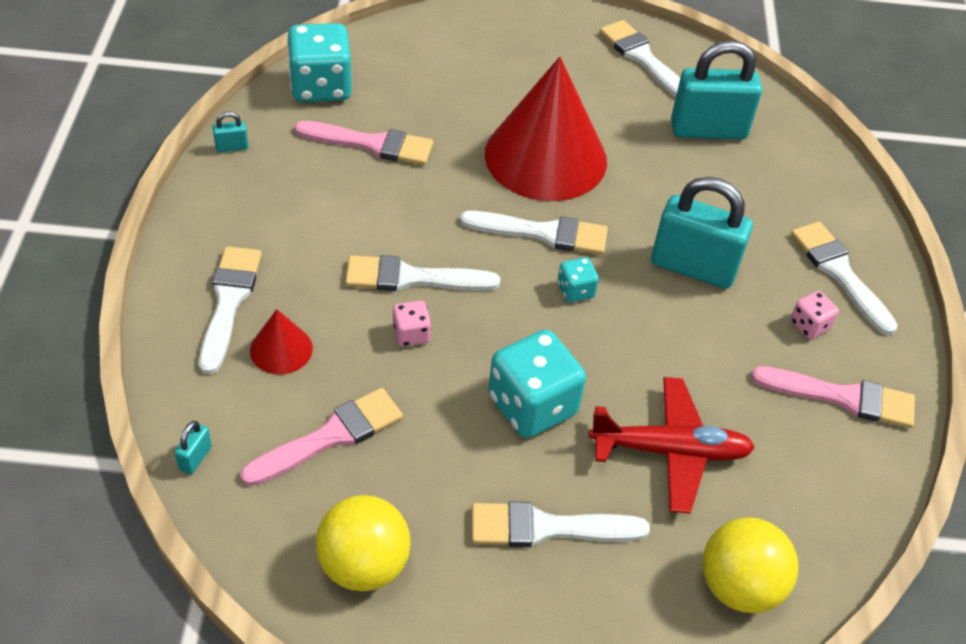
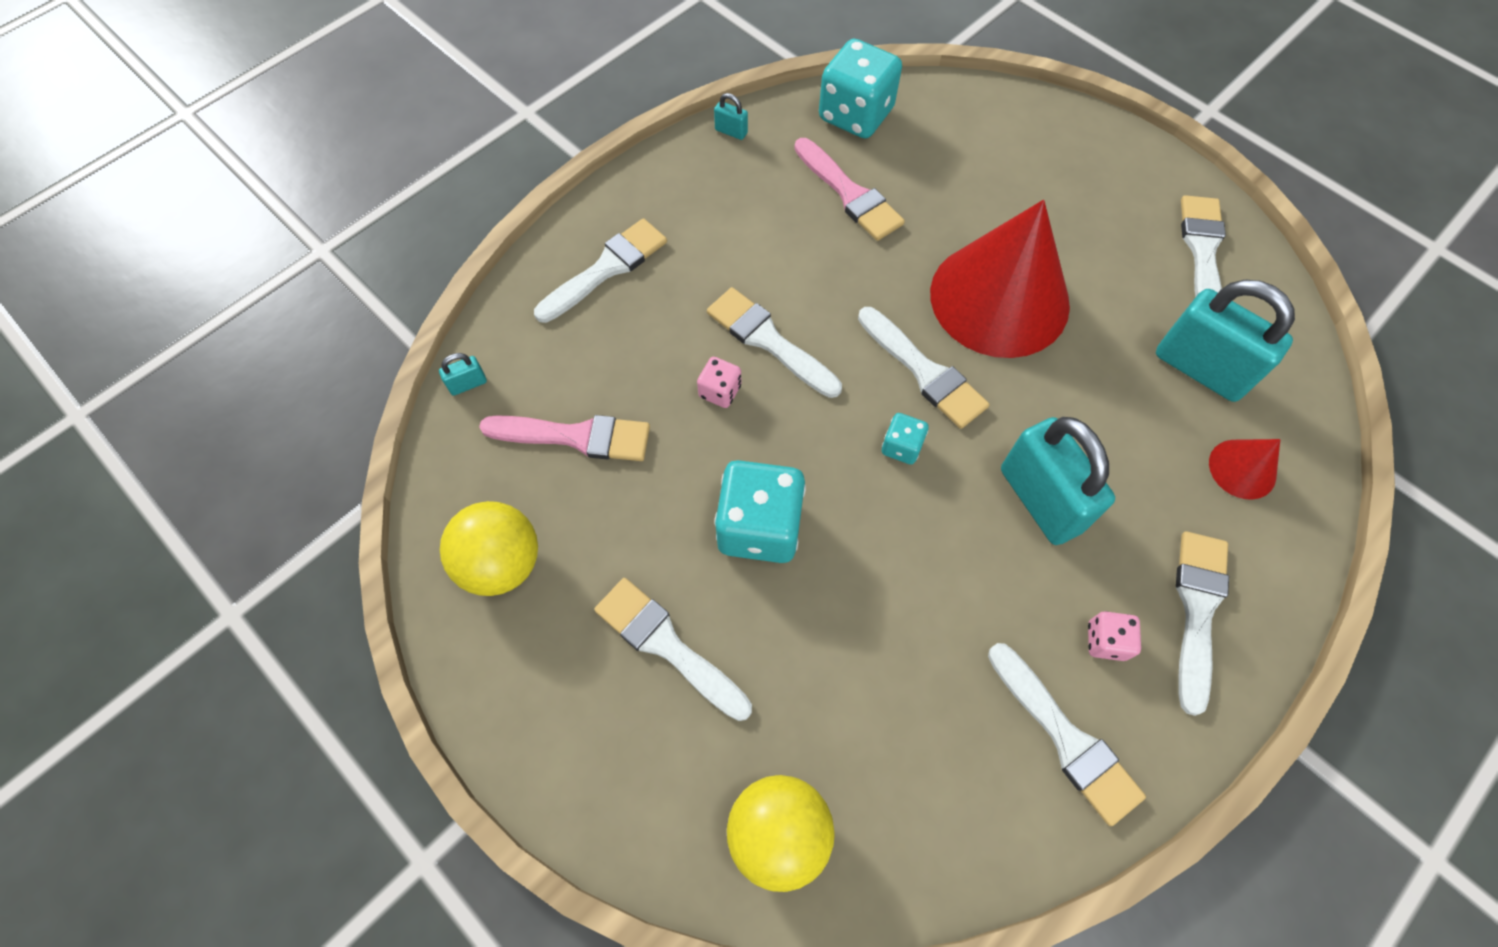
camera: 45 degrees right, 15 degrees up
red cone [250,309,313,374] -> red cone moved to [1209,439,1280,500]
red plane [588,377,755,514] -> none
pink brush [751,366,915,428] -> white brush [988,643,1146,826]

